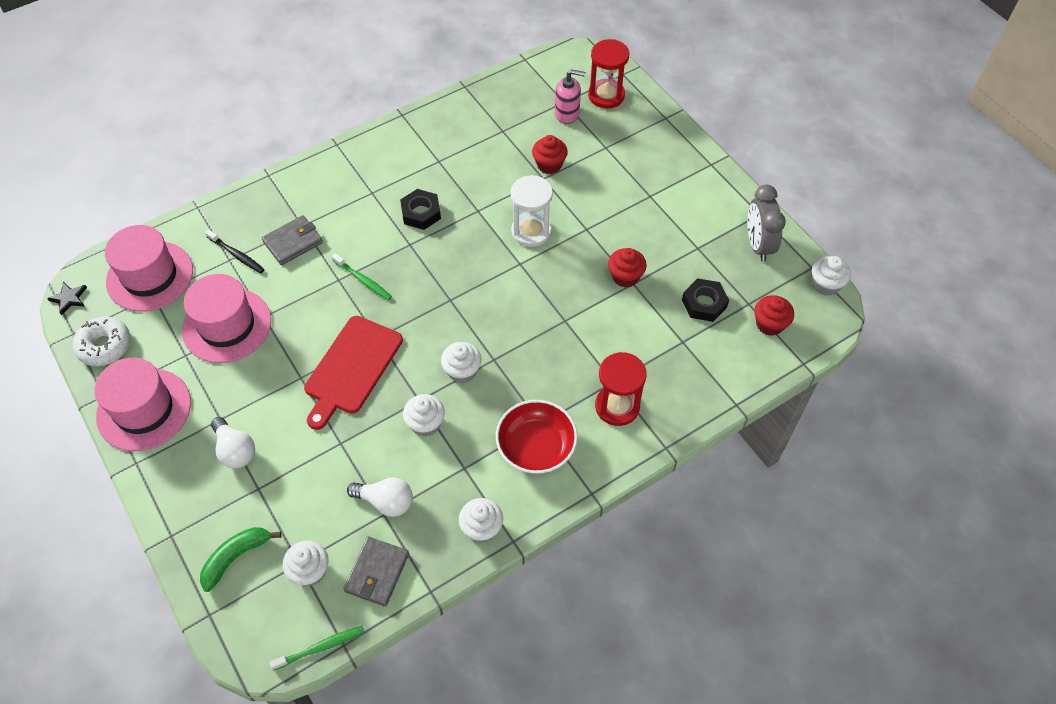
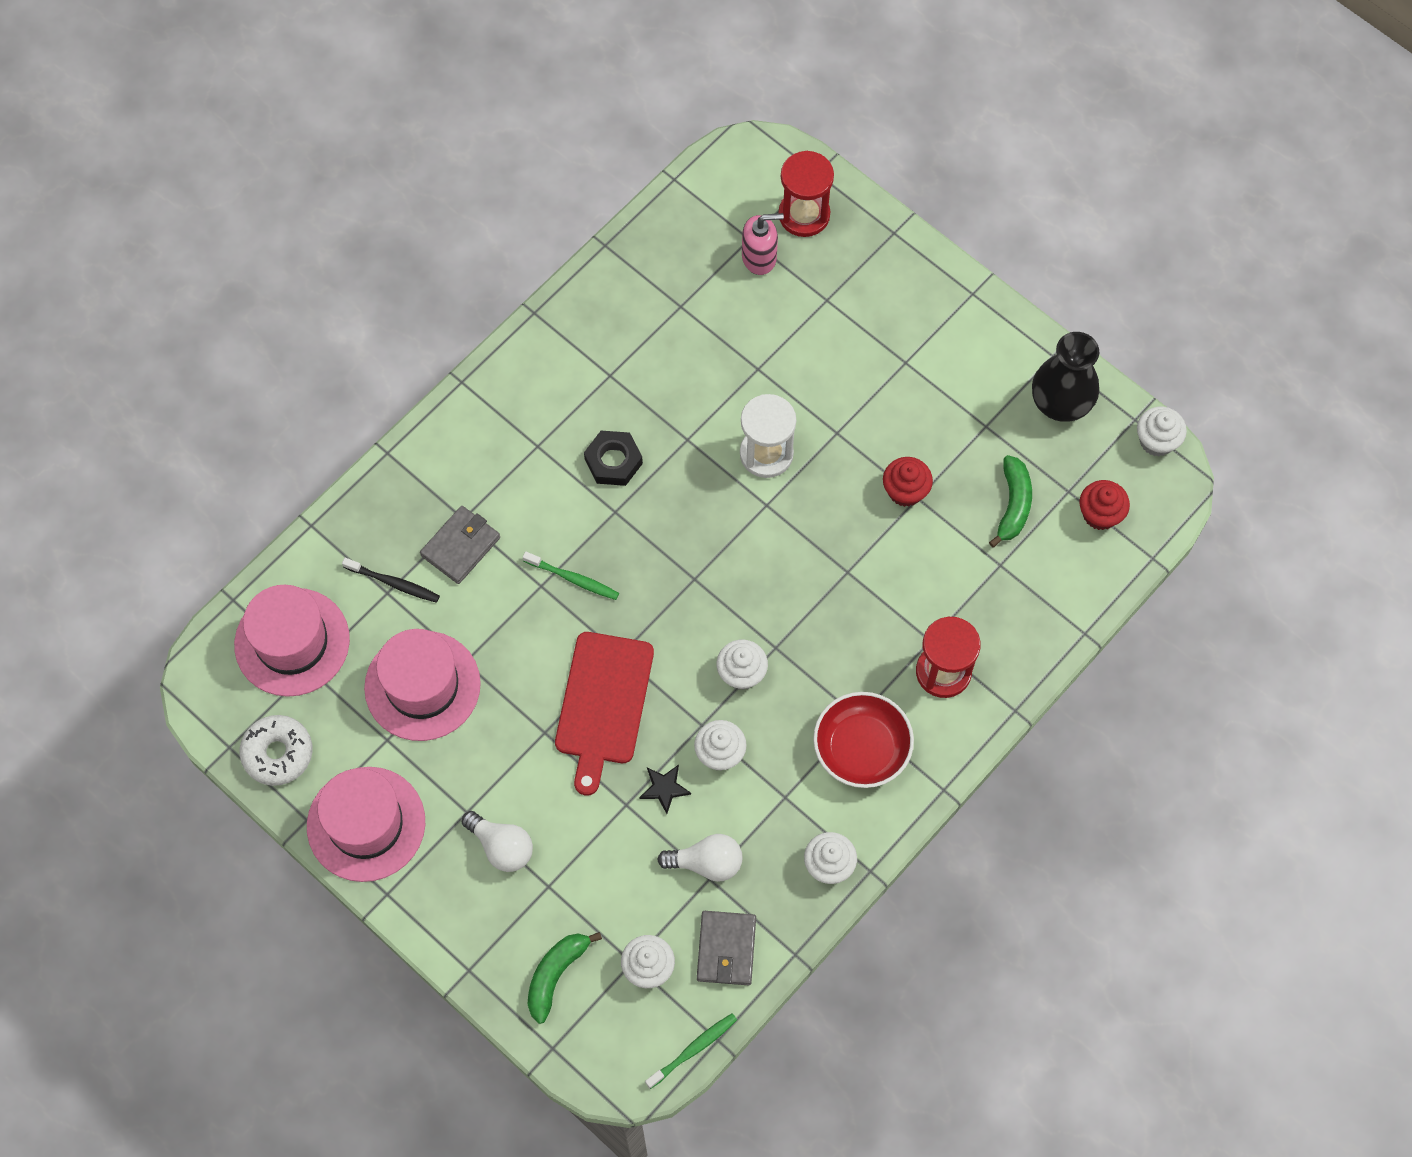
camera: 15 degrees left, 10 degrees up
black star [47,282,87,315] -> black star moved to [639,765,691,814]
red cupcake [532,135,568,174] -> none
black nut [682,278,729,322] -> green banana [989,455,1032,547]
grey clock [747,185,786,262] -> black vase [1032,332,1099,422]

